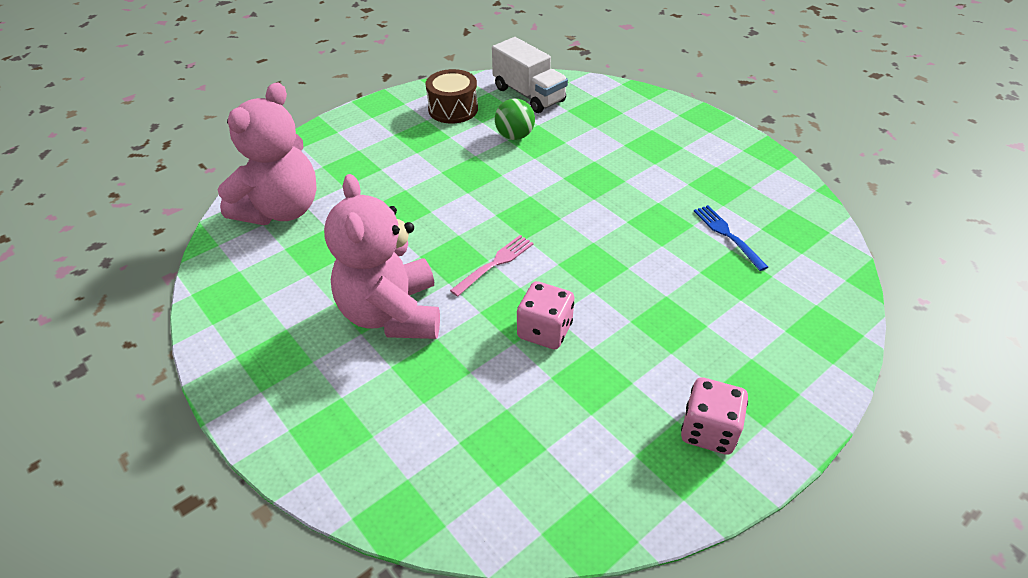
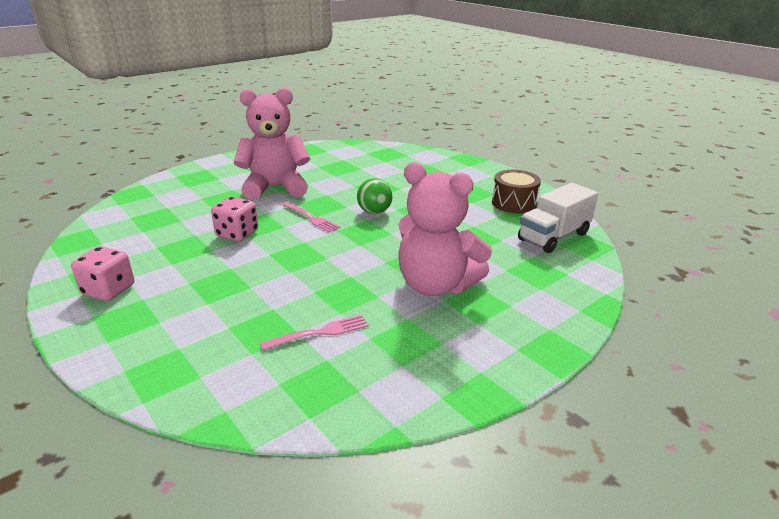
camera: 90 degrees right, 15 degrees down
pink teddy bear [218,82,317,225] -> pink teddy bear moved to [398,162,492,296]
green ball [495,98,535,140] -> green ball moved to [357,178,392,214]
blue fork [694,205,768,271] -> pink fork [260,314,369,350]

